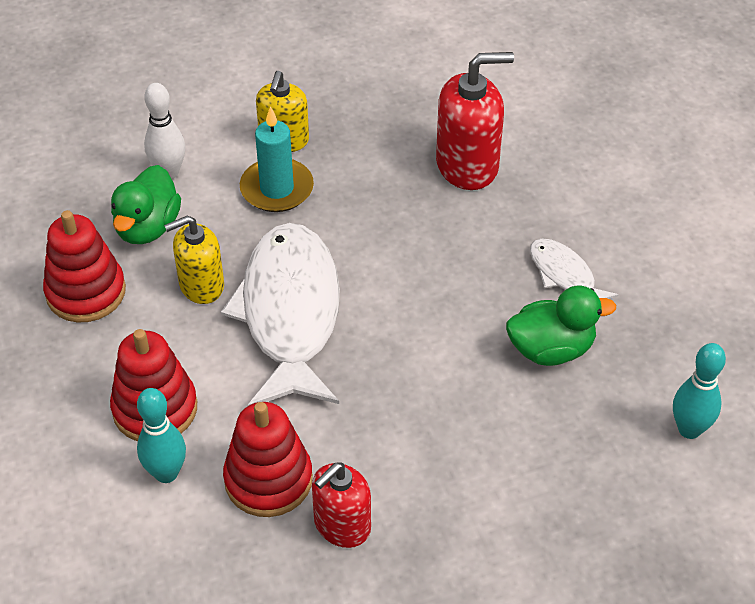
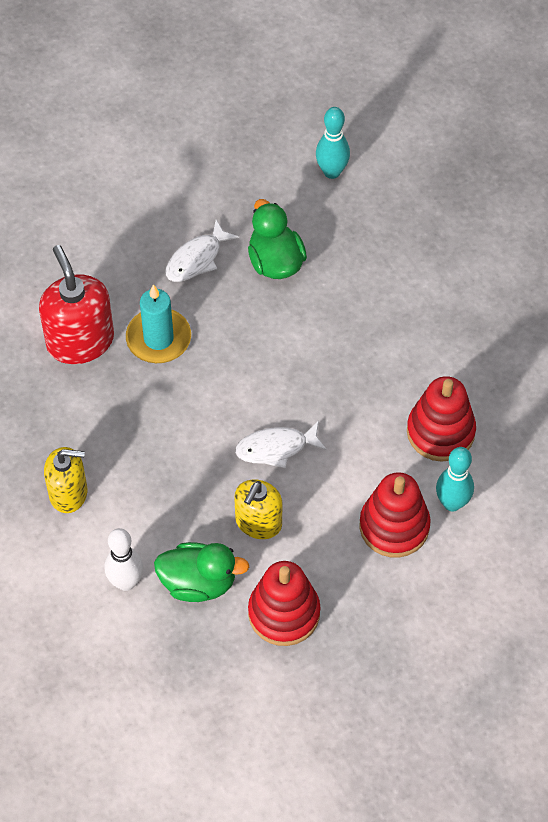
camera: 100 degrees left, 10 degrees up
yellow soap dispenser [164,216,224,304] -> yellow soap dispenser turned 60 degrees clockwise [234,480,282,539]
white fish [221,223,340,406] -> white fish [235,421,327,468], size x0.47
turquoise candle [240,106,314,212] -> turquoise candle moved to [126,284,191,363]
red soap dispenser [312,462,371,548] -> none

